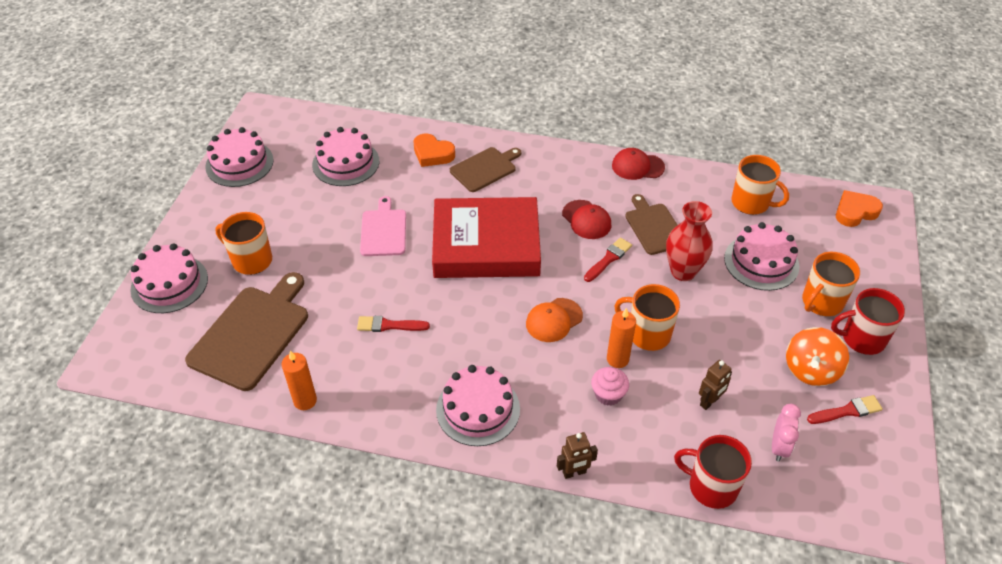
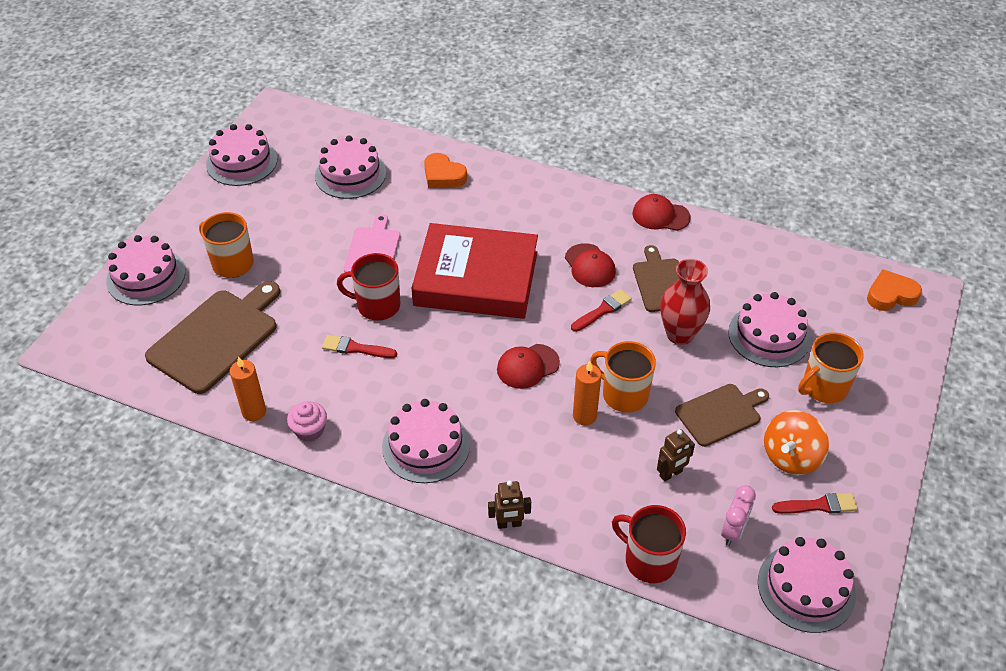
camera: 10 degrees right, 0 degrees up
brown cutting board [450,147,521,192] -> brown cutting board moved to [675,384,769,447]
orange cap [526,298,583,342] -> red cap [497,344,560,389]
pink cupcake [591,367,629,406] -> pink cupcake moved to [287,401,327,442]
orange mug [731,155,789,215] -> none
red mug [831,288,905,355] -> red mug moved to [337,253,400,321]
none -> pink cake [758,537,856,633]

